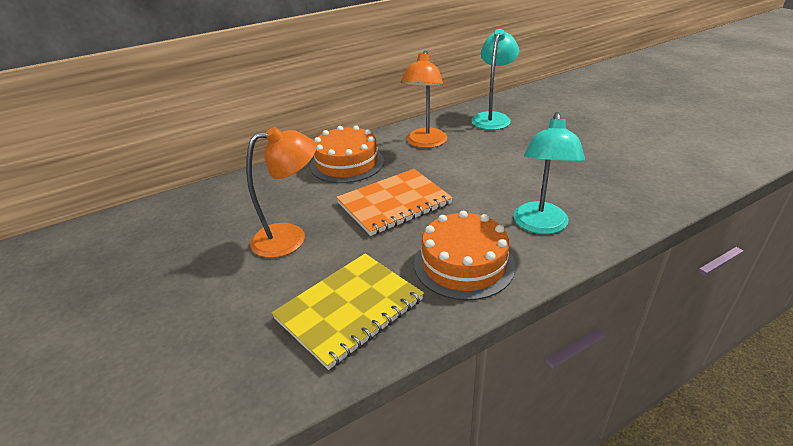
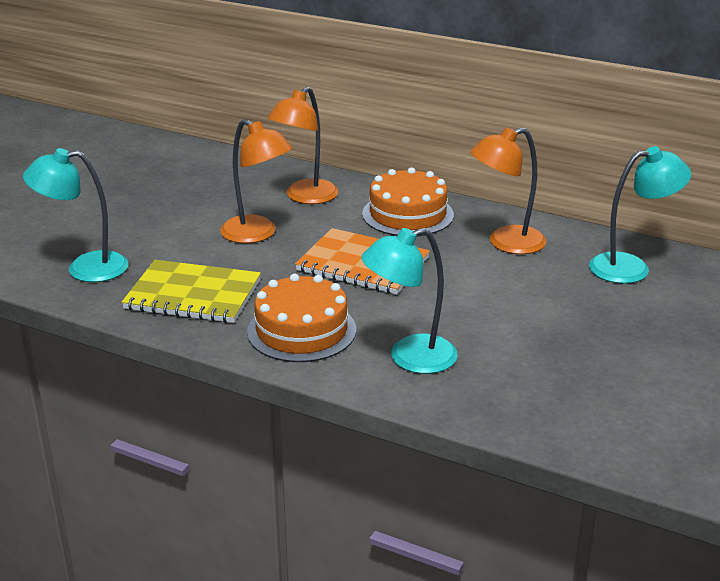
camera: 55 degrees right, 5 degrees down
none -> turquoise lamp [23,148,129,282]
none -> orange lamp [268,87,339,204]

